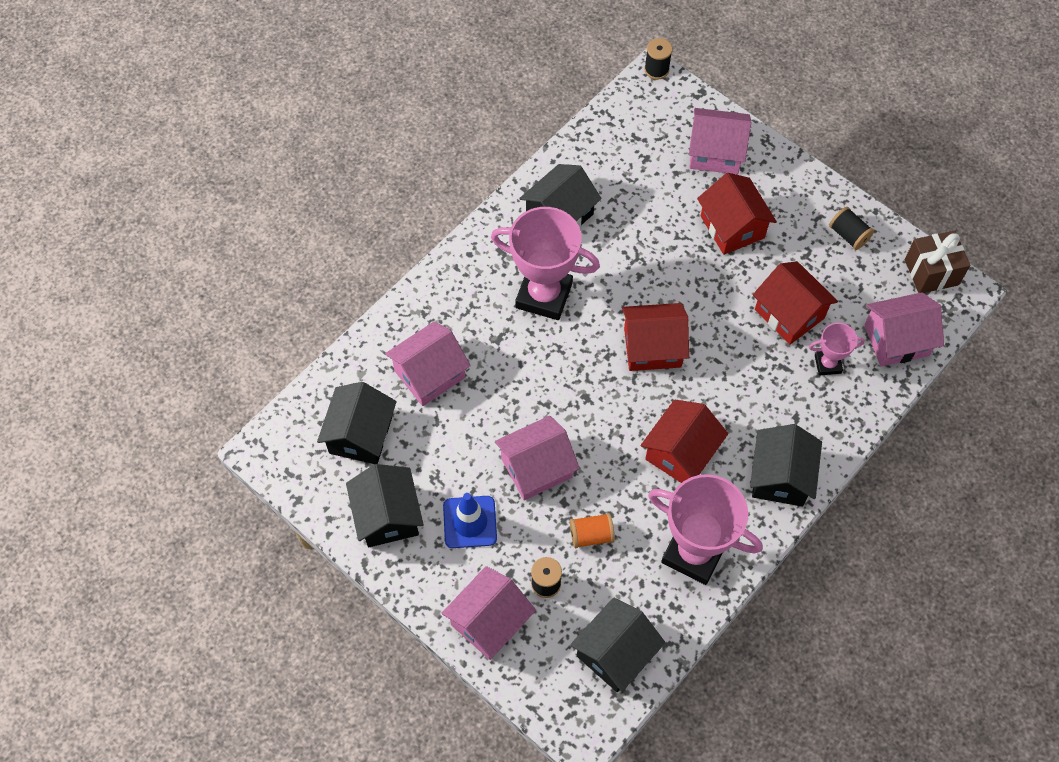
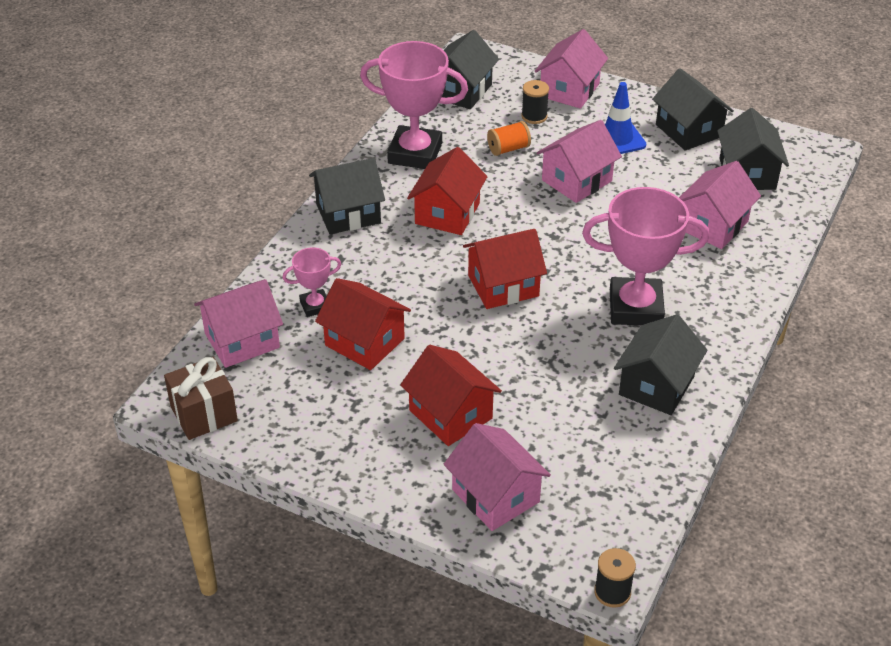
camera: 165 degrees right, 20 degrees down
pink house [689,108,752,174] -> pink house turned 60 degrees clockwise [443,423,551,531]
black house [750,424,822,507] -> black house turned 75 degrees clockwise [309,158,385,234]
black spool [829,207,874,250] -> none

